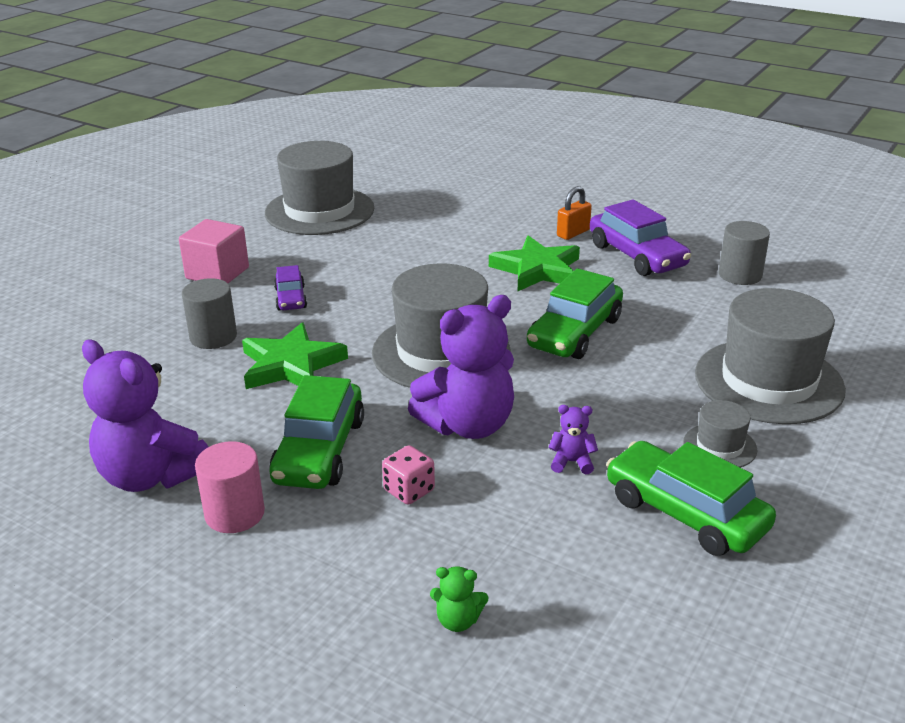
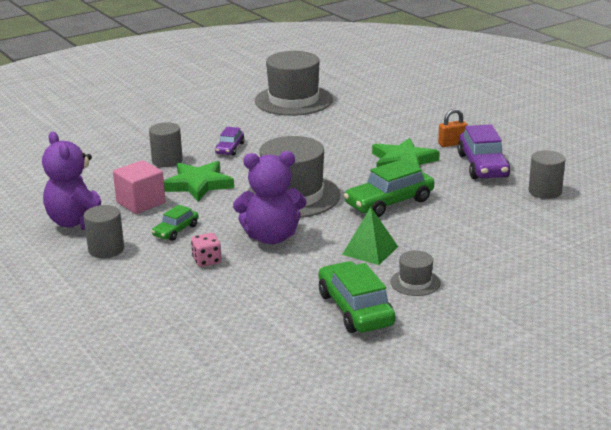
camera: 25 degrees right, 5 degrees down
pink cube [179,219,249,283] -> pink cube moved to [113,160,166,214]
pink cylinder [195,441,265,533] -> grey cylinder [84,205,124,258]
green car [269,375,364,489] -> green car [152,205,199,241], size x0.55
green teddy bear [430,566,488,632] -> none
purple teddy bear [548,405,598,474] -> none
grey hat [695,288,846,424] -> none
none -> green pyramid [342,207,398,265]

